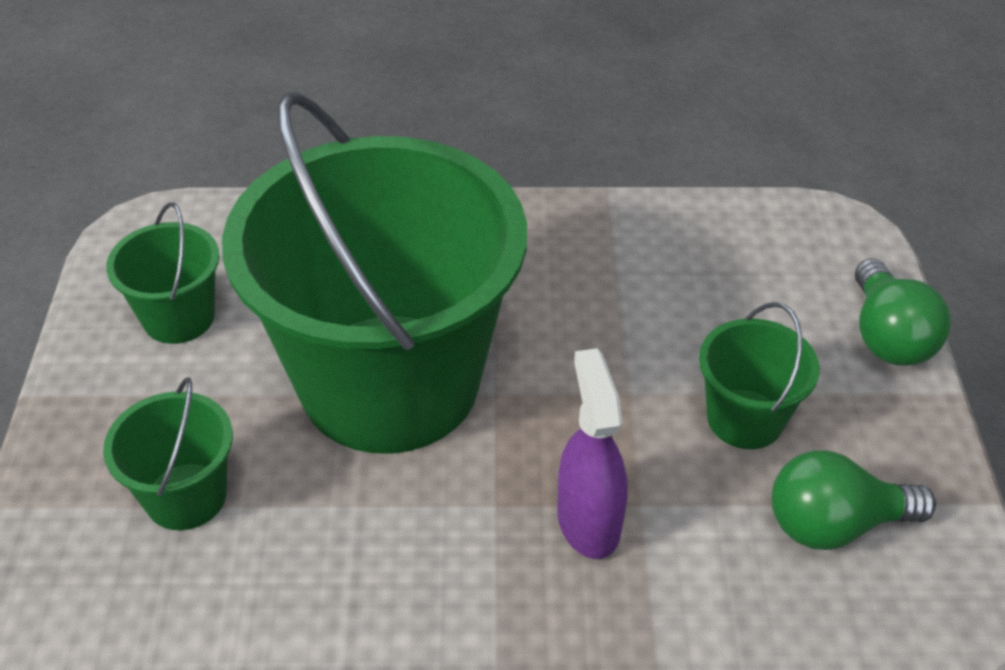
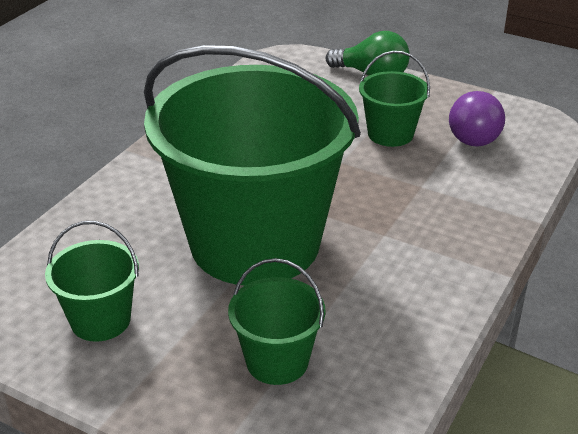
camera: 60 degrees left, 10 degrees down
purple spray bottle [557,348,628,559] -> none
green light bulb [771,450,936,550] -> purple light bulb [449,91,505,147]

